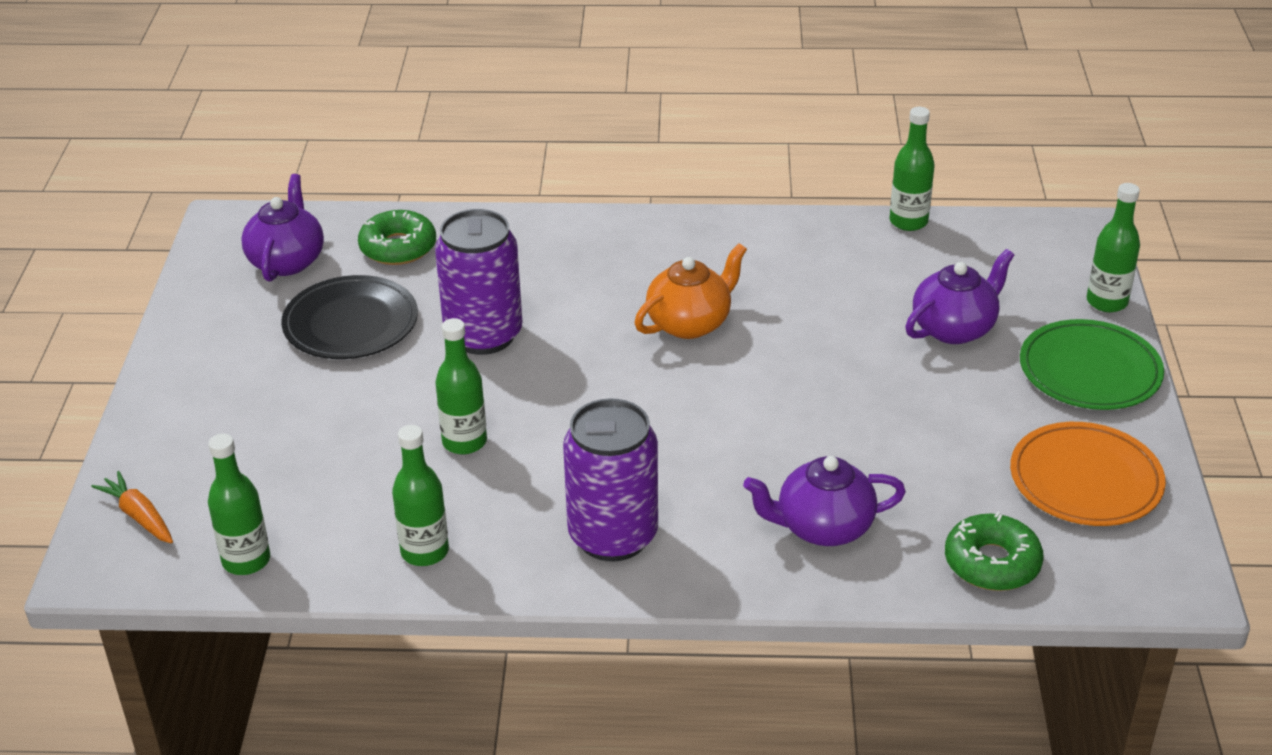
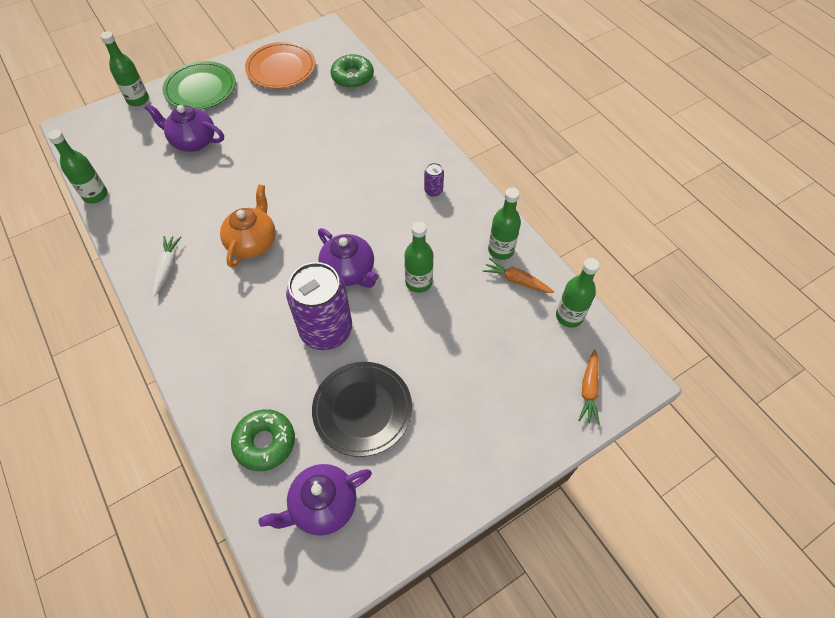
camera: 125 degrees left, 20 degrees up
purple can [563,398,658,562] -> purple can [424,163,444,197], size x0.41
orange teapot [634,243,747,339] -> orange teapot turned 90 degrees clockwise [220,184,276,268]
purple teapot [743,456,906,546] -> purple teapot moved to [318,228,378,288]
none -> white carrot [152,236,181,297]
none -> orange carrot [483,258,554,293]

